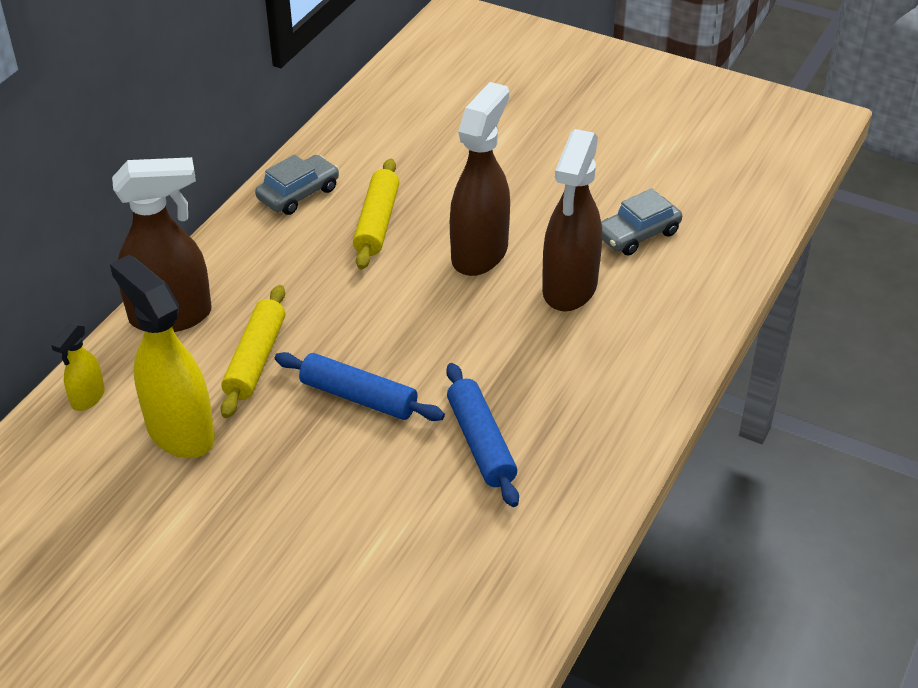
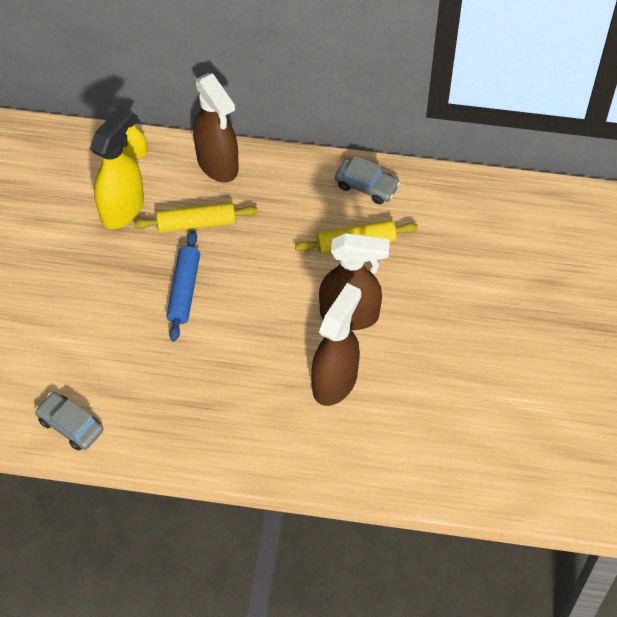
camera: 70 degrees right, 15 degrees up
blue rolling pin [446,363,519,507] -> none
brown spray bottle [542,129,602,312] -> brown spray bottle turned 120 degrees clockwise [311,283,361,406]
grey car [601,188,682,256] -> grey car moved to [35,392,103,451]

